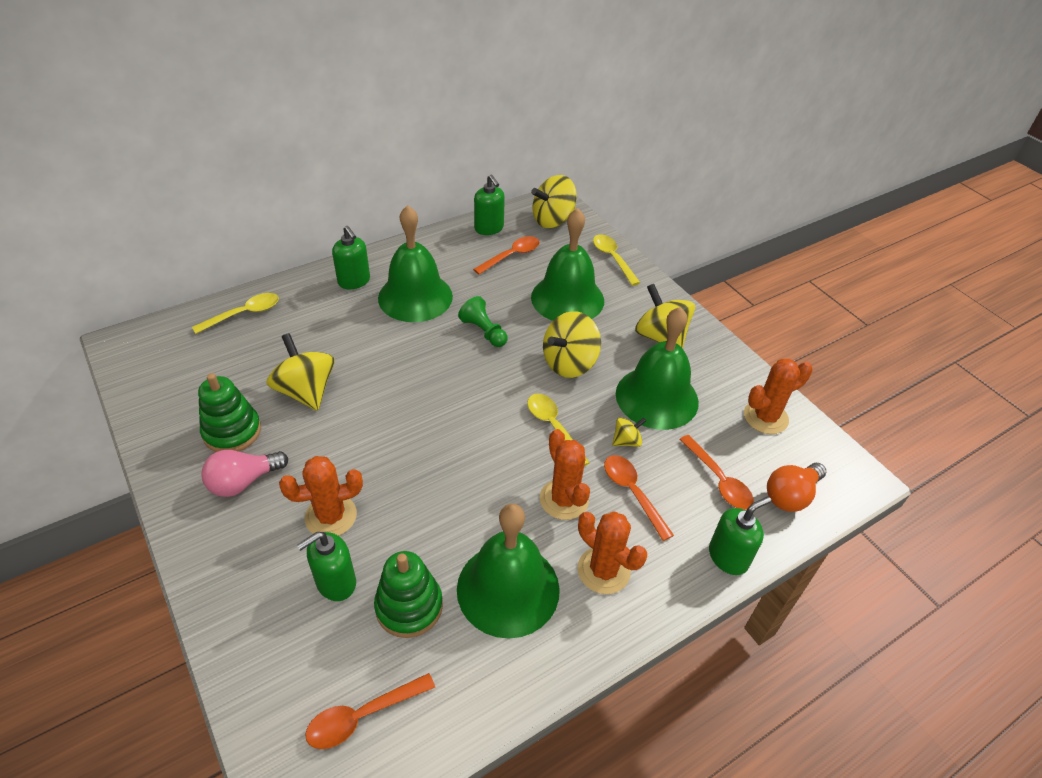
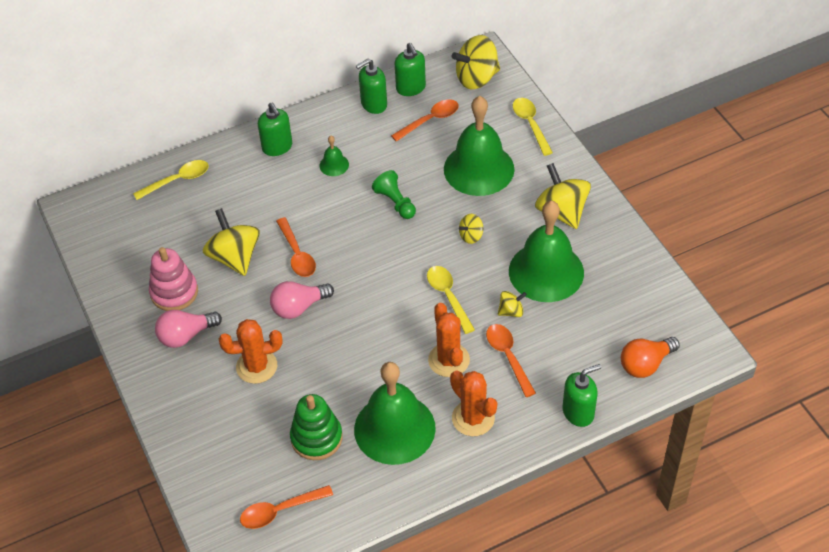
camera: 10 degrees right, 5 degrees up
green stacking toy [198,373,261,452] -> pink stacking toy [149,247,198,311]
green soap dispenser [297,532,356,601] -> green soap dispenser moved to [356,59,387,114]
green bell [378,205,453,322] -> green bell [319,136,349,176], size x0.42
yellow spinning top [543,311,601,378] -> yellow spinning top [459,214,483,244], size x0.50
orange spoon [679,435,754,510] -> orange spoon moved to [276,217,316,277]
orange cactus [744,359,813,434] -> none
none -> pink light bulb [270,281,334,319]

